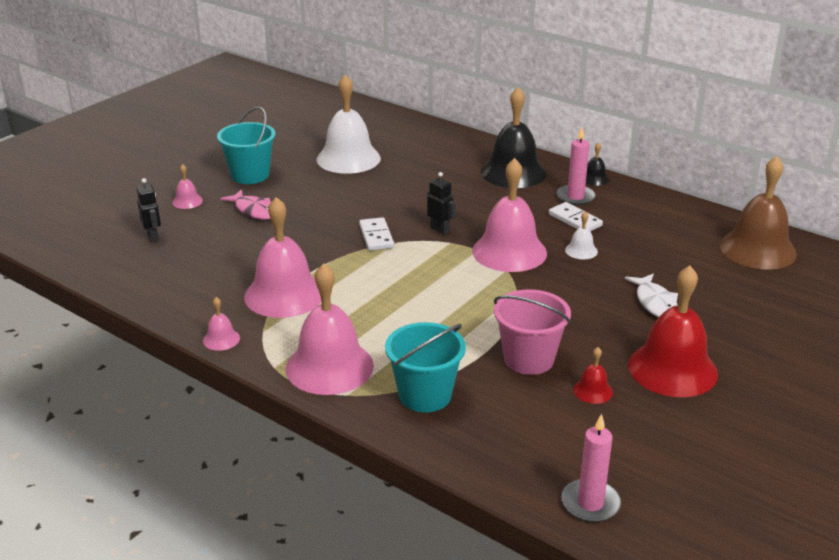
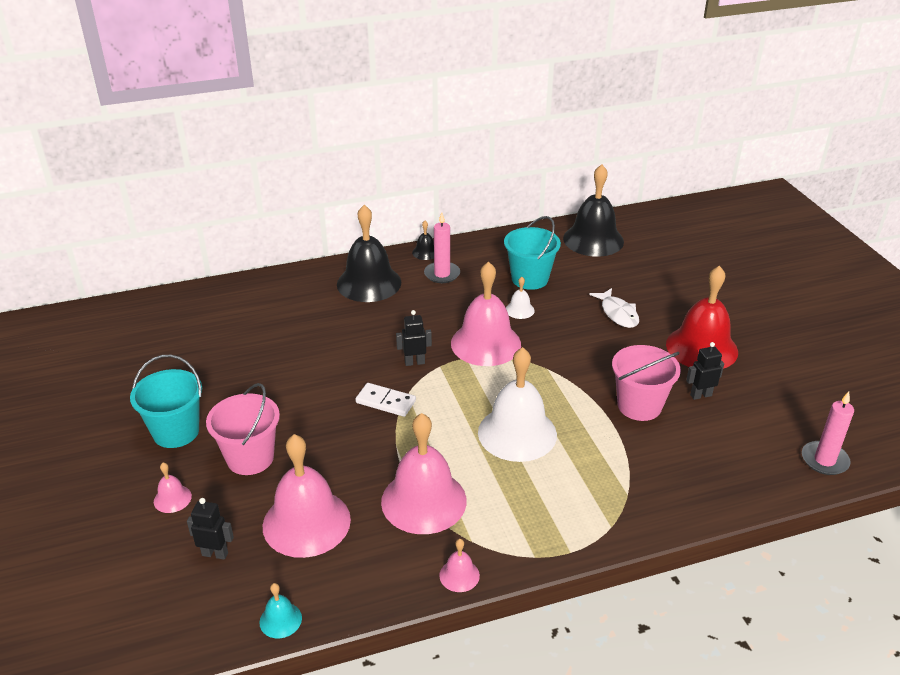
camera: 55 degrees left, 5 degrees up
pink fish [220,189,271,219] -> pink bucket [206,383,280,475]
pink bell [286,263,374,395] -> pink bell moved to [263,434,351,558]
white bell [317,74,381,174] -> white bell moved to [478,347,557,462]
turquoise bucket [385,322,466,413] -> turquoise bucket moved to [504,216,561,290]
white domino [549,202,603,231] -> none
red bell [573,347,613,404] -> black robot [686,342,724,400]
white fish [625,274,678,317] -> white fish turned 45 degrees clockwise [589,288,639,328]
brown bell [720,156,797,270] -> black bell [563,164,624,257]
none -> turquoise bell [259,583,302,638]

